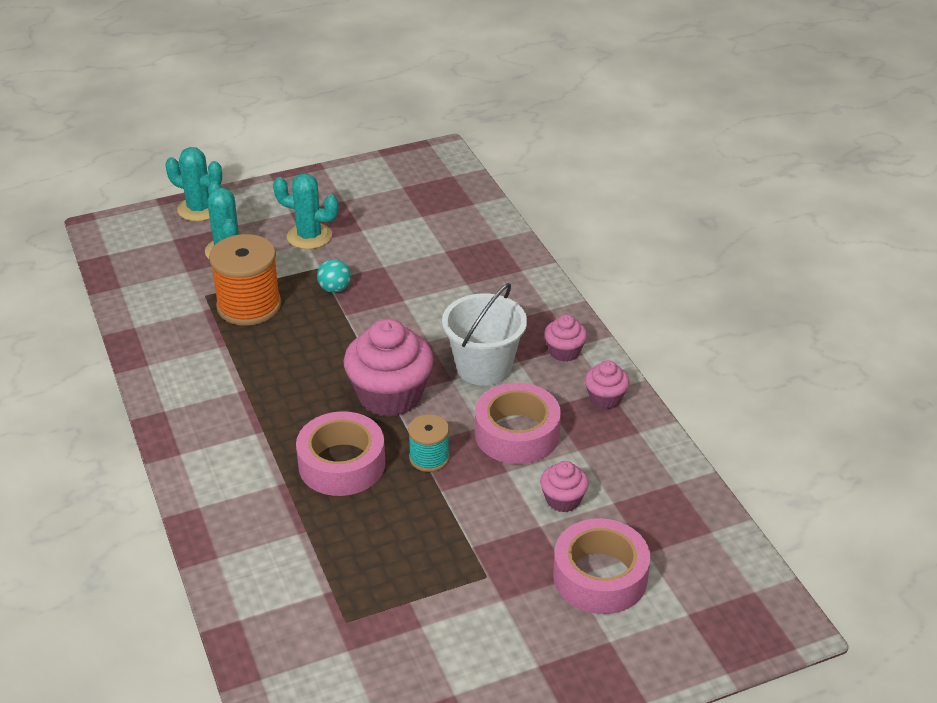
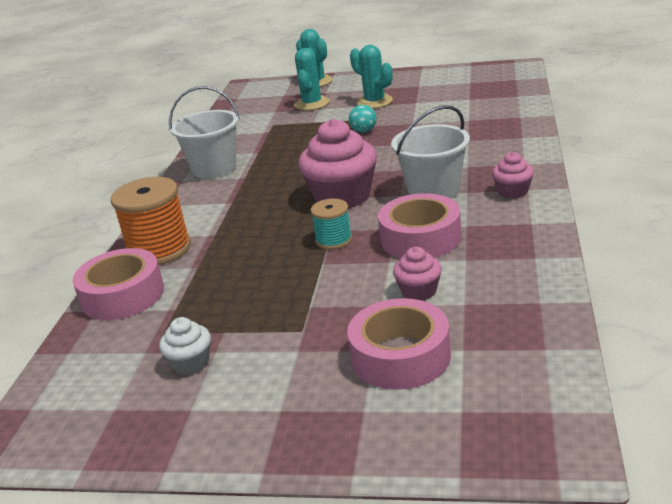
camera: 35 degrees right, 10 degrees down
orange spool [209,234,281,326] -> orange spool moved to [111,177,191,265]
pink tape [296,411,385,496] -> pink tape moved to [73,248,164,320]
pink cupcake [585,360,629,409] -> none
none -> white cupcake [159,317,211,375]
none -> white bucket [169,86,240,179]

